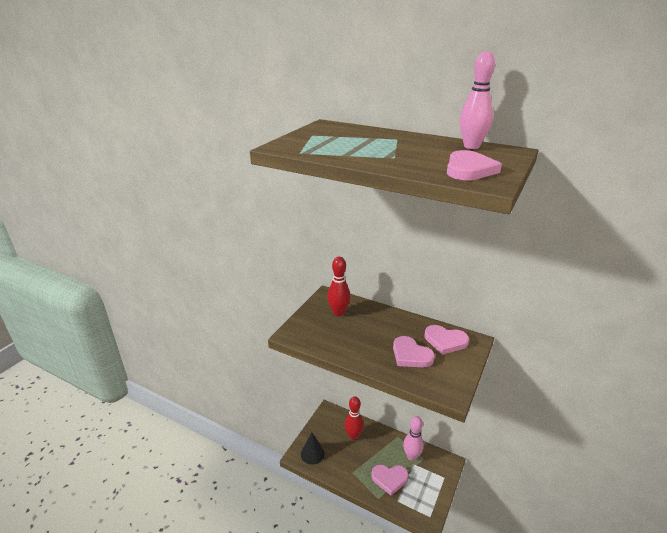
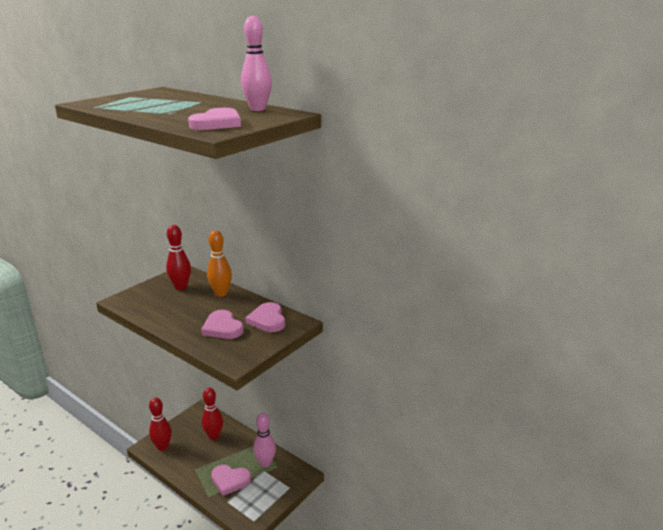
camera: 10 degrees right, 5 degrees down
black cone [301,433,325,465] -> red bowling pin [149,397,172,451]
pink heart [425,325,469,355] -> pink heart turned 45 degrees clockwise [245,302,285,332]
none -> orange bowling pin [207,230,232,297]

